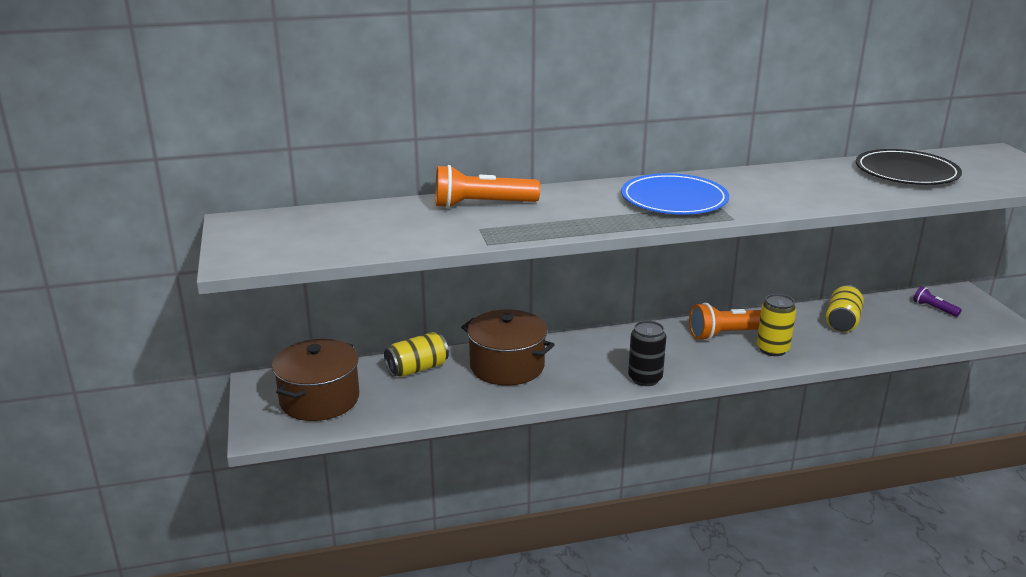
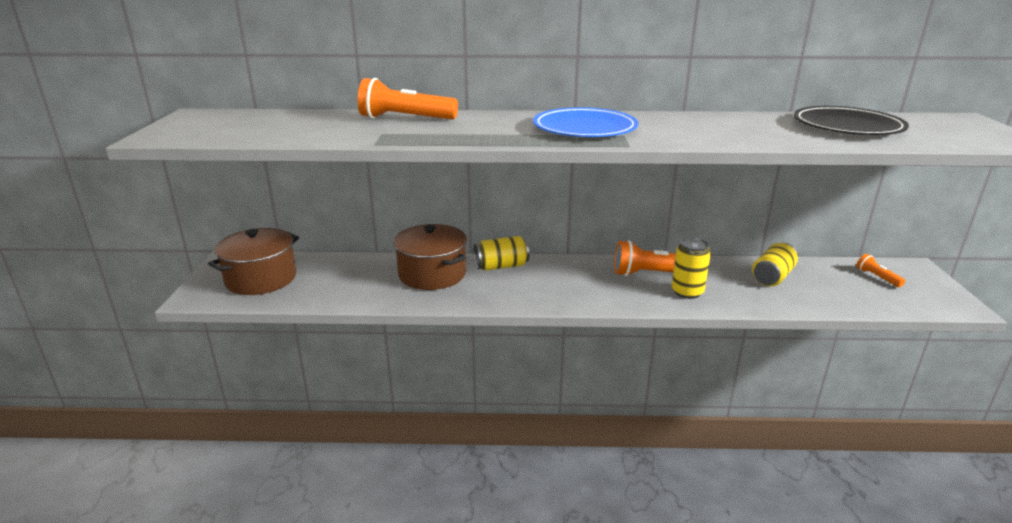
camera: 15 degrees right, 0 degrees up
yellow can [384,332,449,377] -> yellow can moved to [473,236,529,271]
black can [628,321,666,386] -> none
purple flashlight [913,286,962,317] -> orange flashlight [856,254,905,287]

